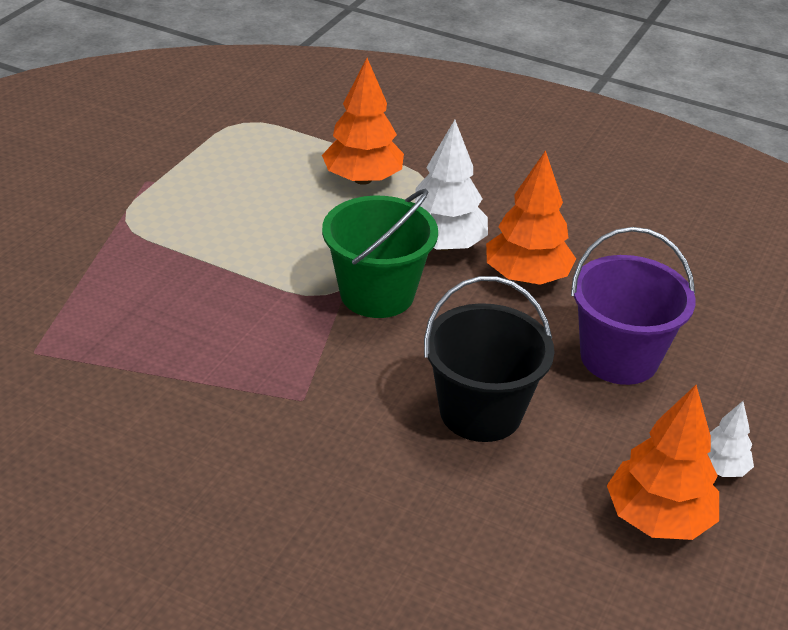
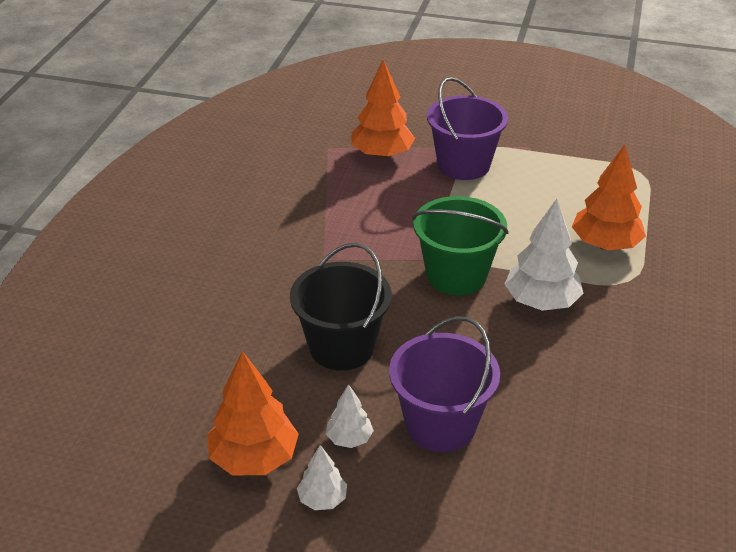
camera: 80 degrees right, 0 degrees up
orange tree [486,150,576,285] -> orange tree moved to [351,59,415,159]
none -> white tree [326,384,374,448]
none -> purple bucket [427,77,508,180]

